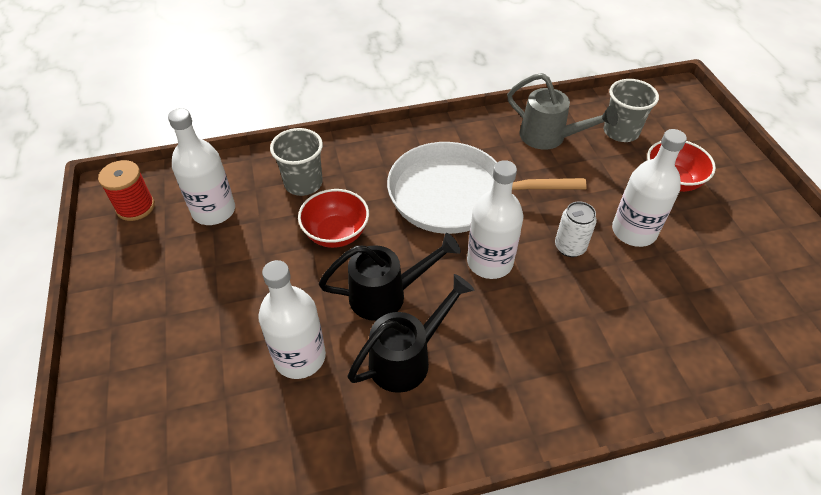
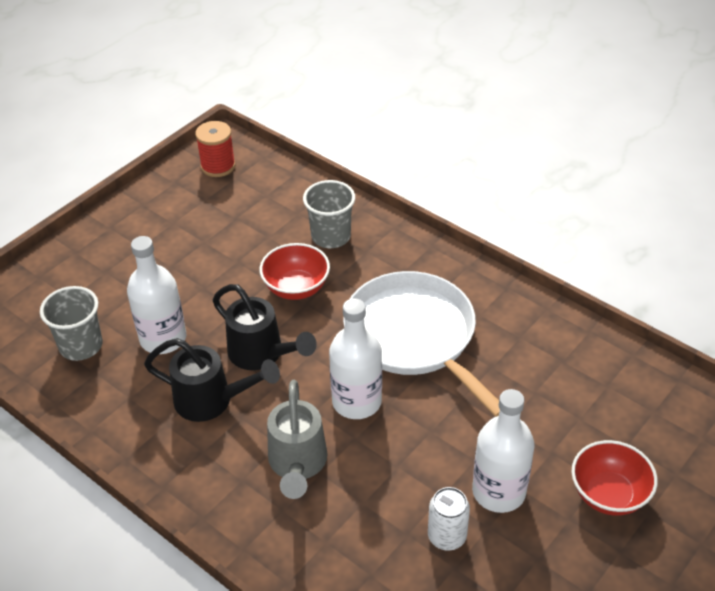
camera: 55 degrees right, 5 degrees down
white bottle [168,108,235,225] -> none
grey watering can [507,73,618,150] -> grey watering can moved to [267,380,327,499]
white can [555,201,597,257] -> white can moved to [428,487,470,551]
grey cup [604,79,659,142] -> grey cup moved to [40,286,103,361]

